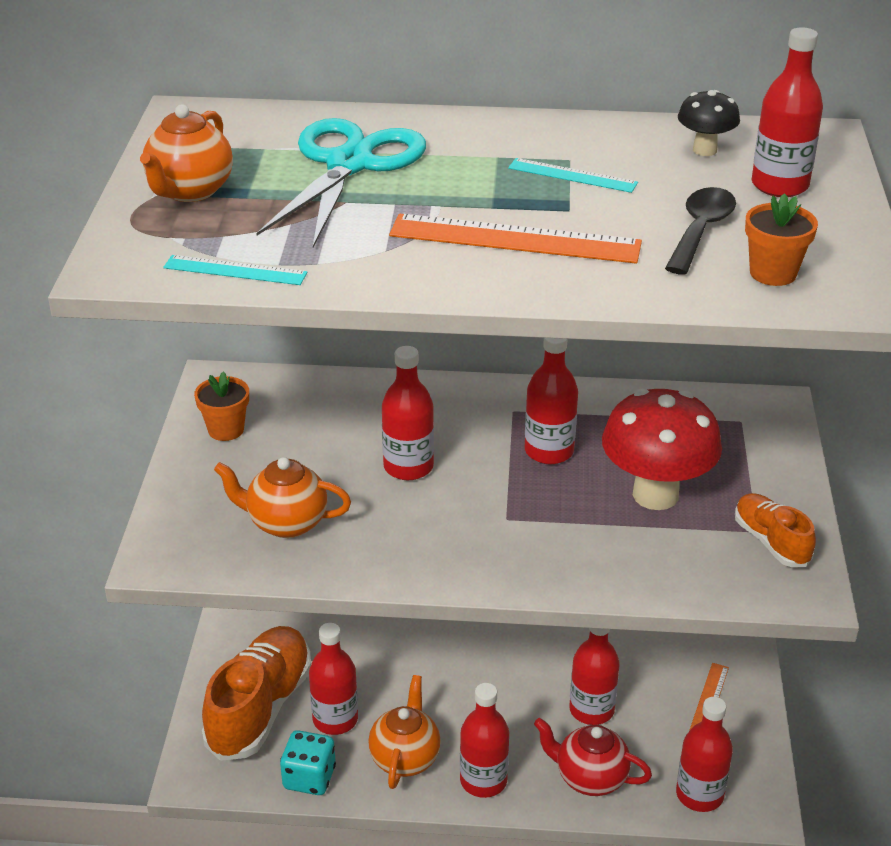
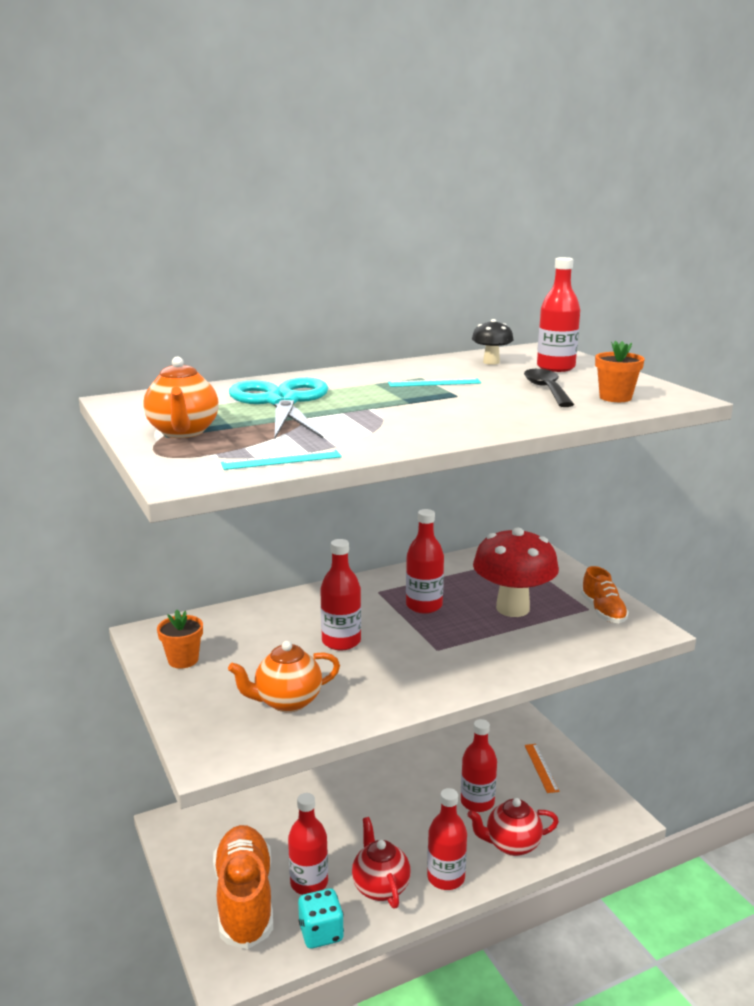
camera: 30 degrees left, 15 degrees down
orange teapot [368,675,441,789] -> red teapot [352,817,411,909]
orange ruler [389,214,642,264] -> none
red bottle [676,697,733,812] -> none
orange shoe [735,493,816,567] -> orange shoe turned 135 degrees counterclockwise [581,566,629,623]

